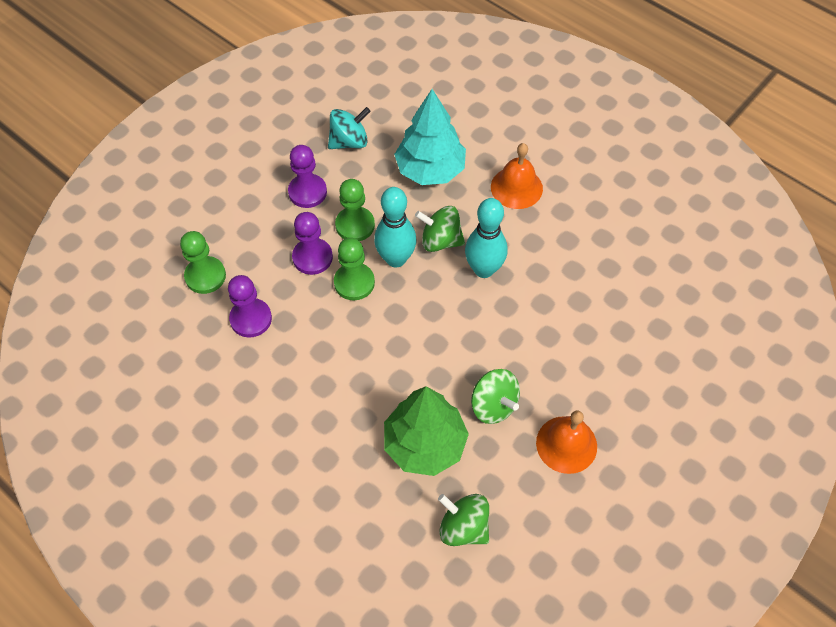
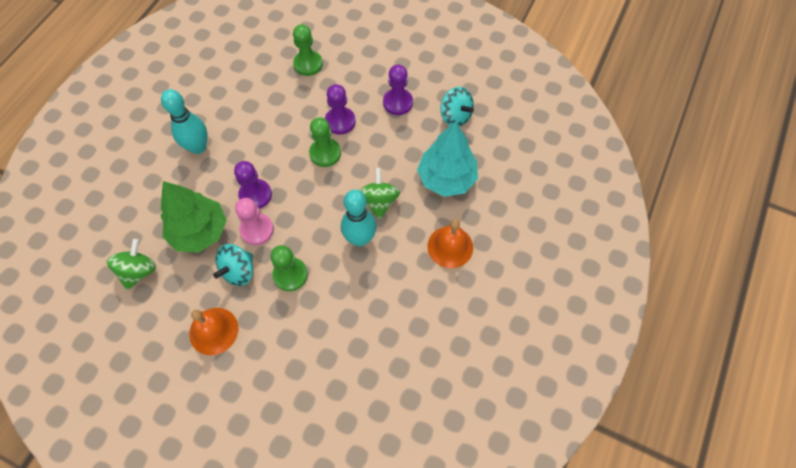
camera: 75 degrees right, 5 degrees up
purple pawn [228,275,272,338] -> purple pawn moved to [234,161,272,209]
green pawn [335,179,375,241] -> green pawn moved to [271,245,308,291]
turquoise bowling pin [374,187,417,268] -> turquoise bowling pin moved to [161,89,207,154]
green spinning top [471,369,520,424] -> turquoise spinning top [213,244,253,286]
none -> pink pawn [235,198,274,245]

